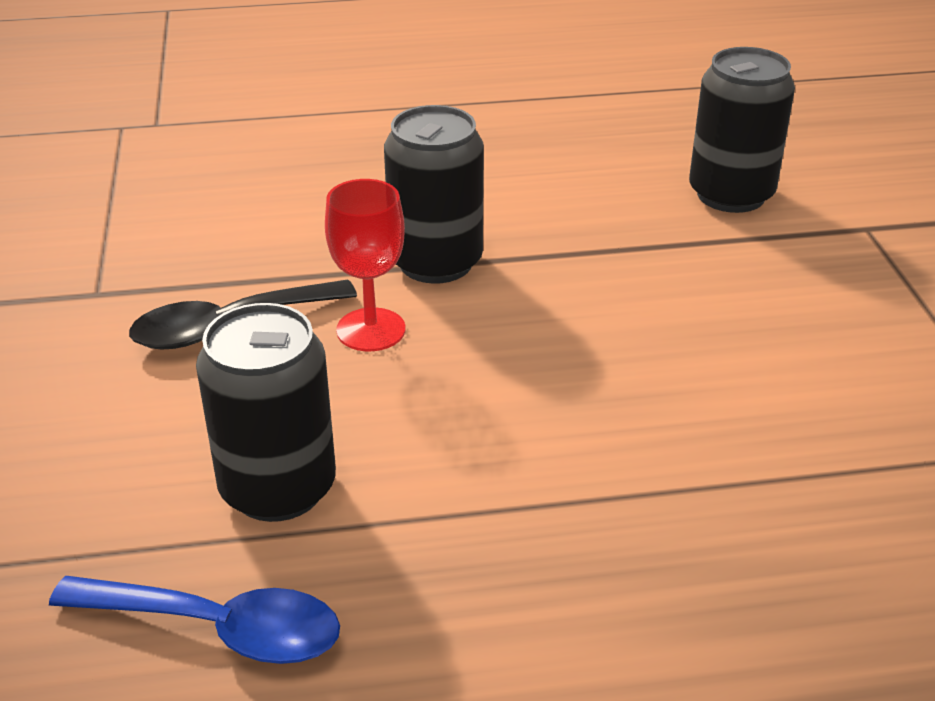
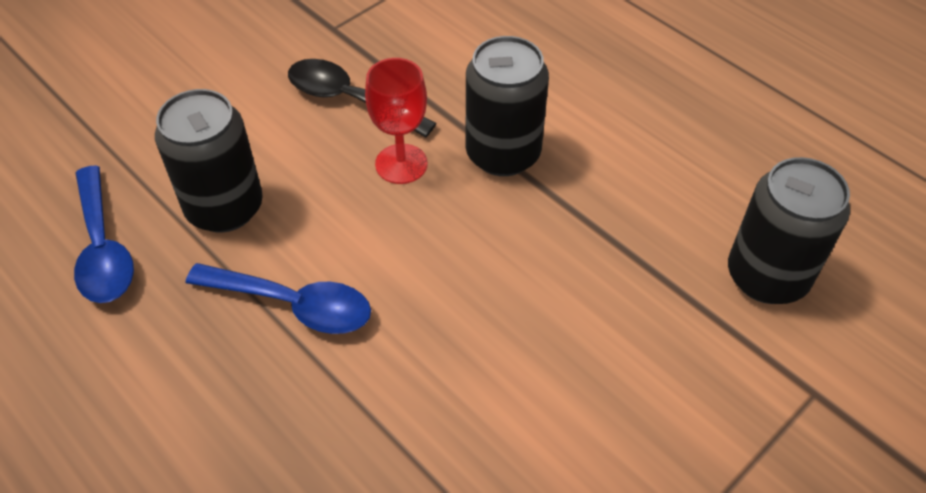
camera: 55 degrees right, 15 degrees up
none -> blue spoon [186,263,371,334]

